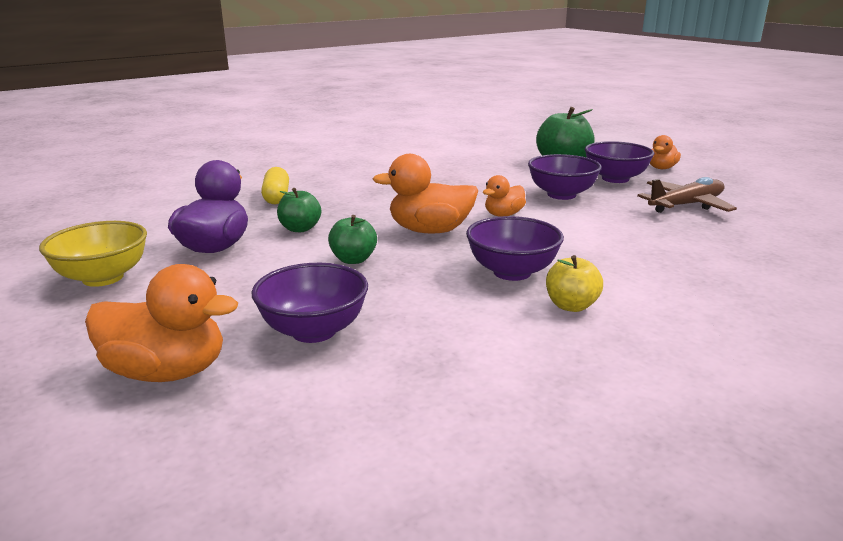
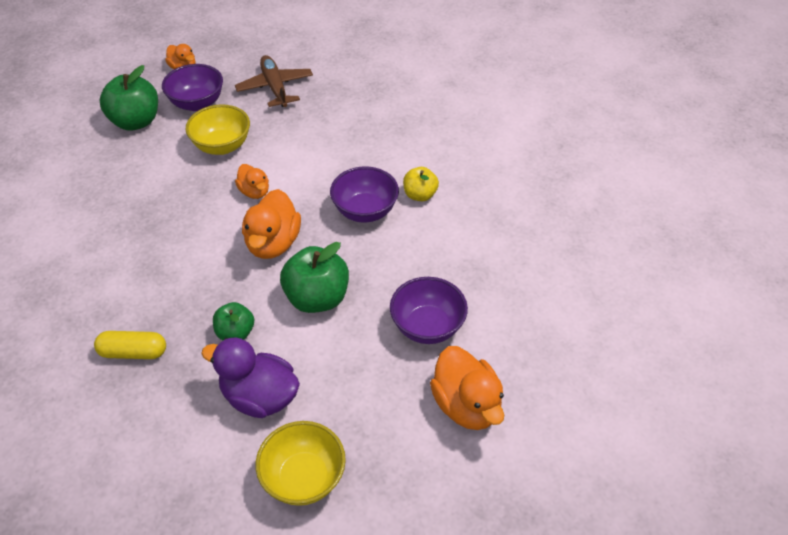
camera: 80 degrees left, 25 degrees up
orange duck [85,264,238,382] -> orange duck turned 135 degrees clockwise [430,346,504,430]
green apple [328,215,377,264] -> green apple [280,242,349,313], size x1.71
purple bowl [528,154,602,200] -> yellow bowl [186,104,250,155]

